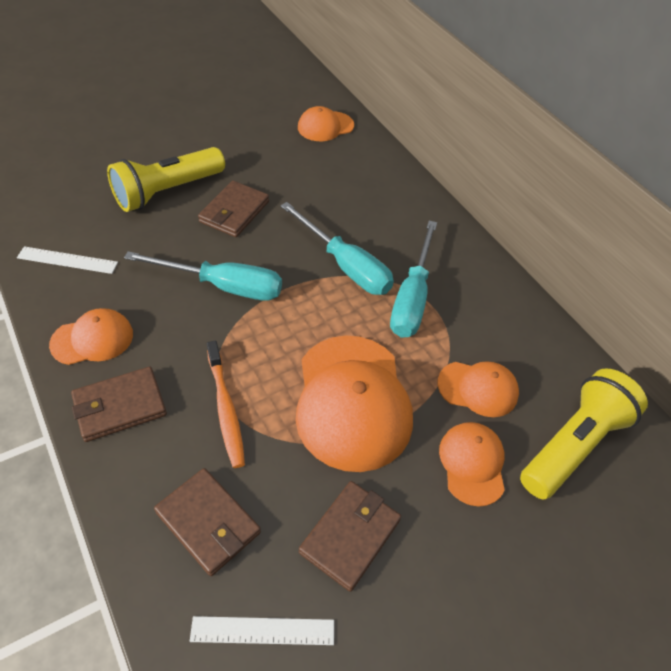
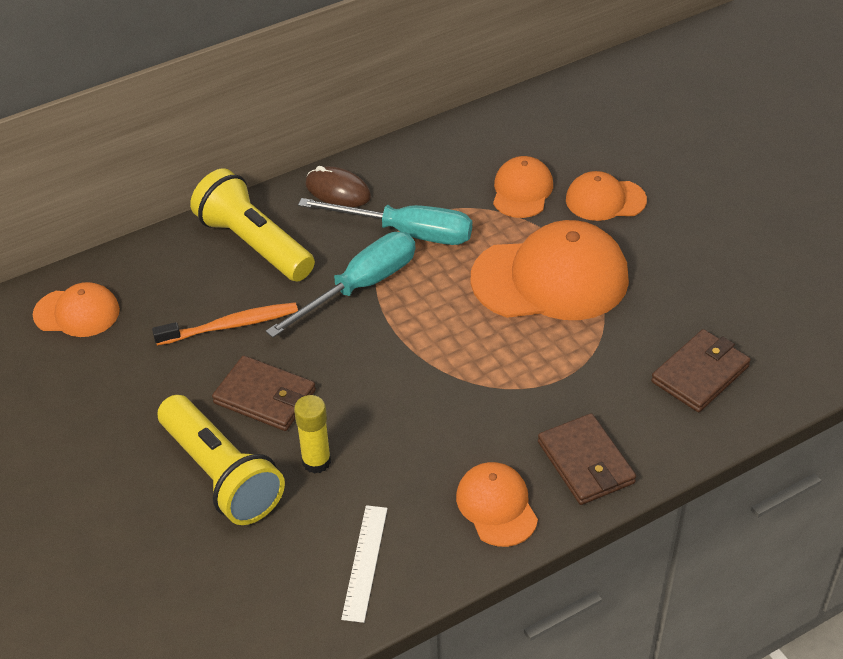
camera: 85 degrees left, 5 degrees down
turquoise screwdriver [124,251,282,301] -> none
white ruler [190,616,334,645] -> none
orange toothbrush [207,341,245,468] -> orange toothbrush moved to [152,302,298,346]
orange cap [298,106,354,141] -> orange cap turned 60 degrees counterclockwise [33,282,120,337]
brown wallet [299,481,401,592] -> none
yellow flashlight [520,368,648,500] -> yellow flashlight moved to [190,168,315,281]
none -> yellow glue stick [294,395,331,474]
none -> brown mouse [305,166,371,207]

